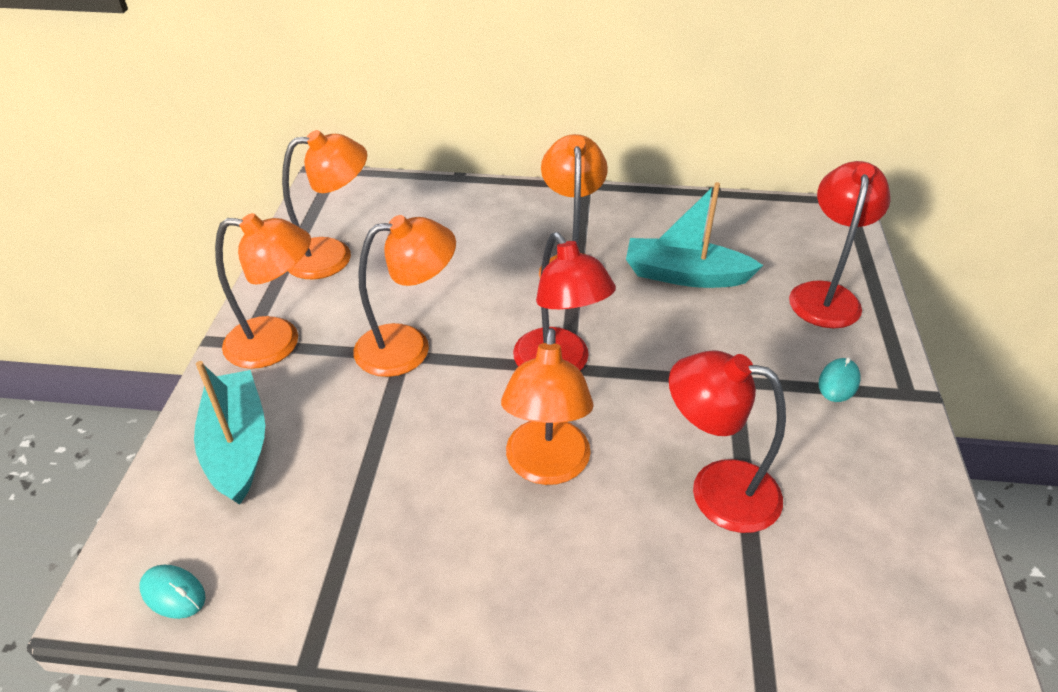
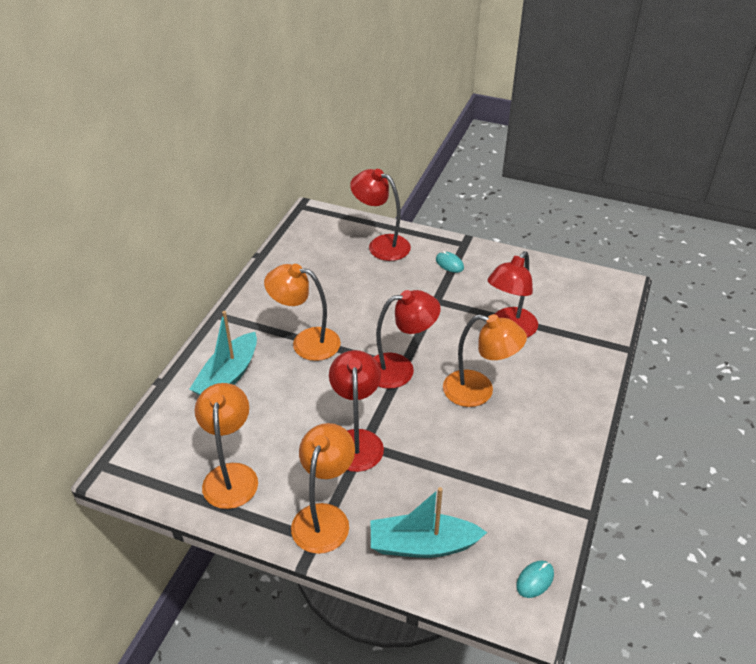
camera: 75 degrees left, 0 degrees up
orange lamp [353,215,456,377] -> red lamp [329,350,384,472]
turquoise boat [626,182,764,288] -> turquoise boat moved to [189,311,257,395]

